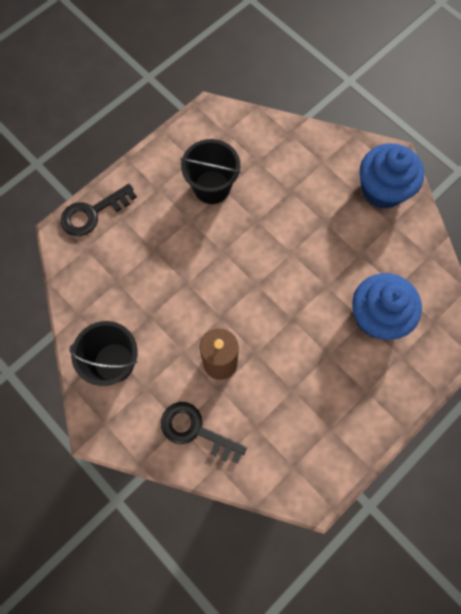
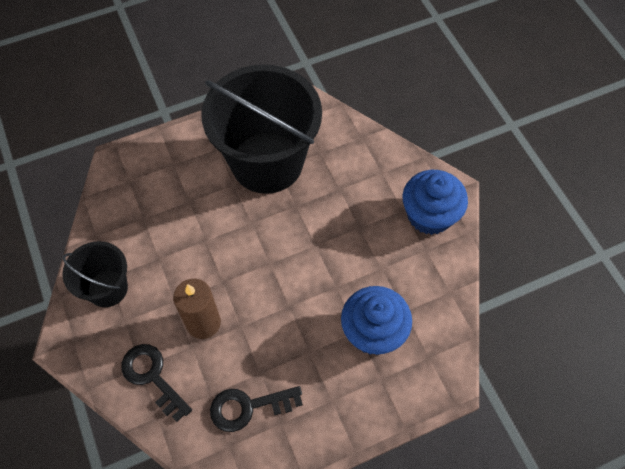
camera: 20 degrees right, 10 degrees down
black key [61,184,137,236] -> black key moved to [210,386,303,432]
black bucket [180,139,241,204] -> black bucket [201,64,322,194], size x1.97

